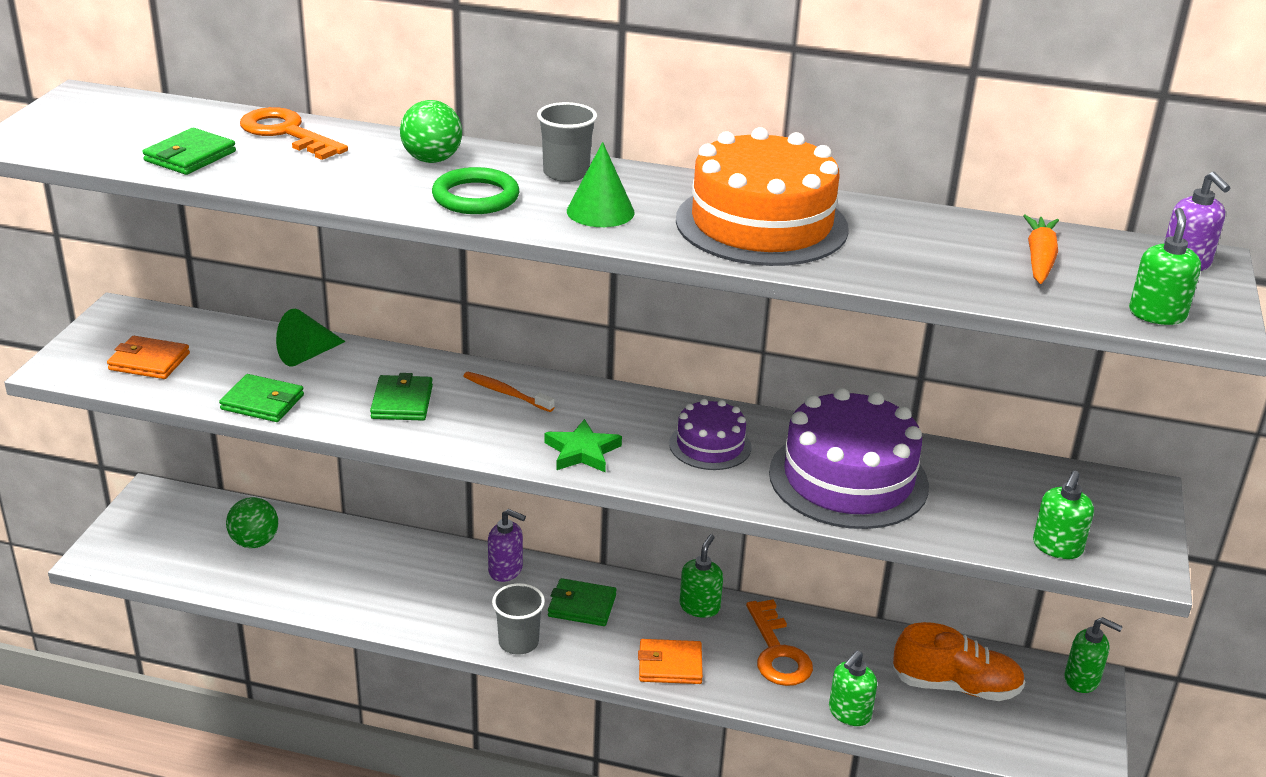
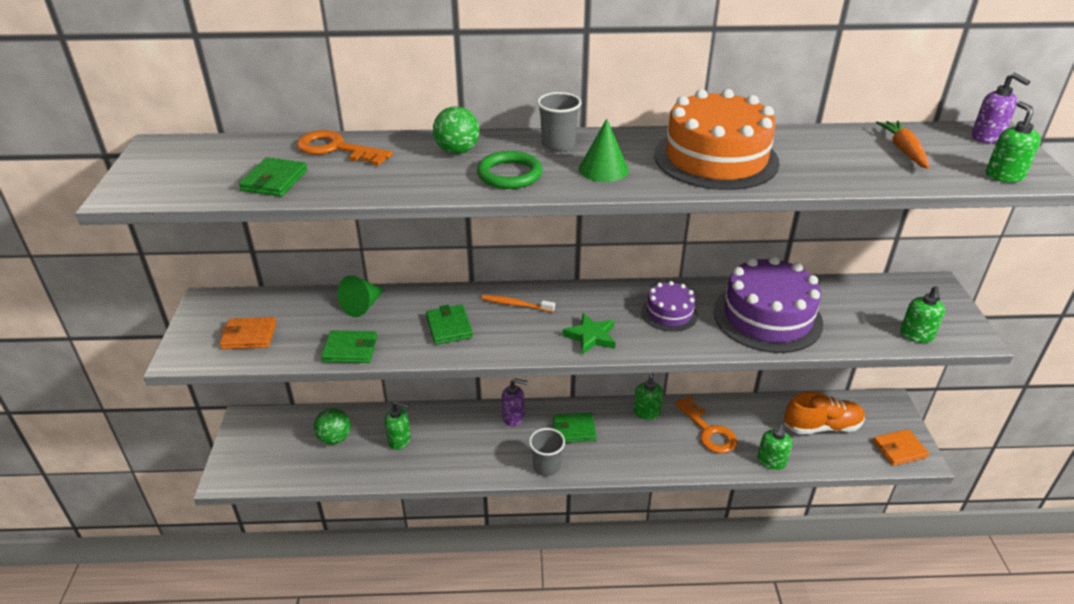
camera: 15 degrees left, 5 degrees up
orange wallet [638,639,703,684] -> orange wallet moved to [873,429,929,466]
green soap dispenser [1065,617,1123,693] -> green soap dispenser moved to [384,401,411,450]

